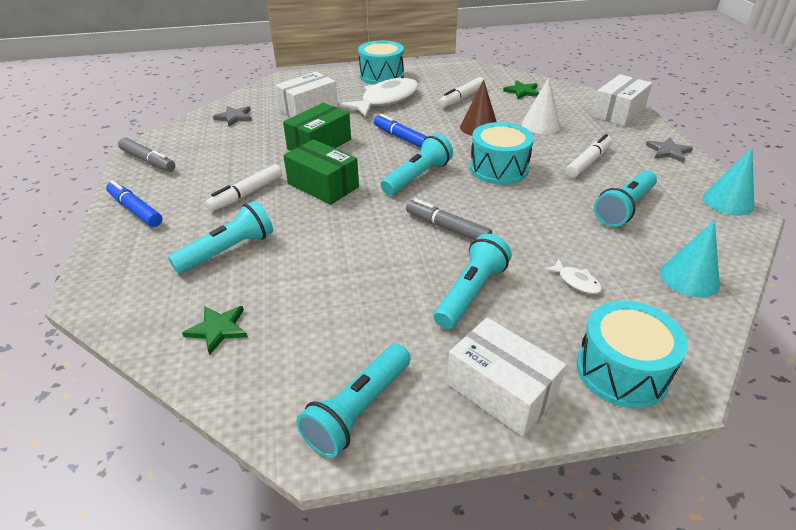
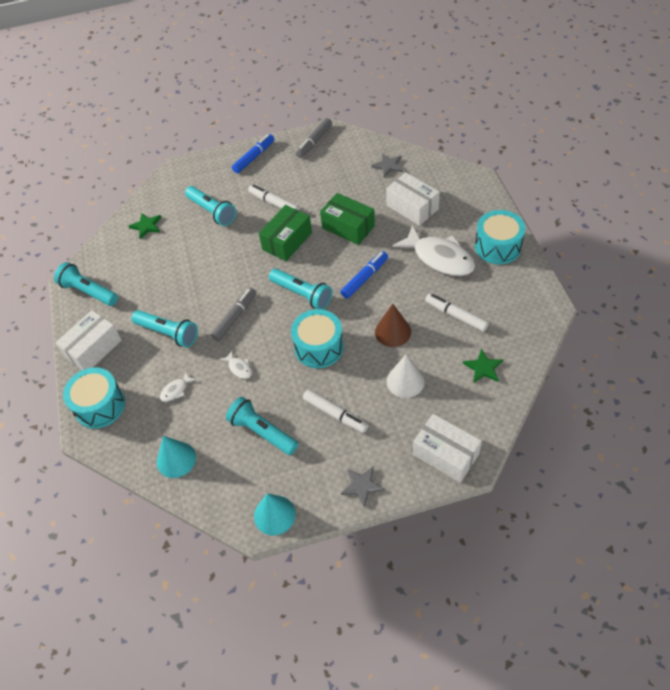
camera: 90 degrees right, 15 degrees up
none -> white fish [220,351,252,379]

